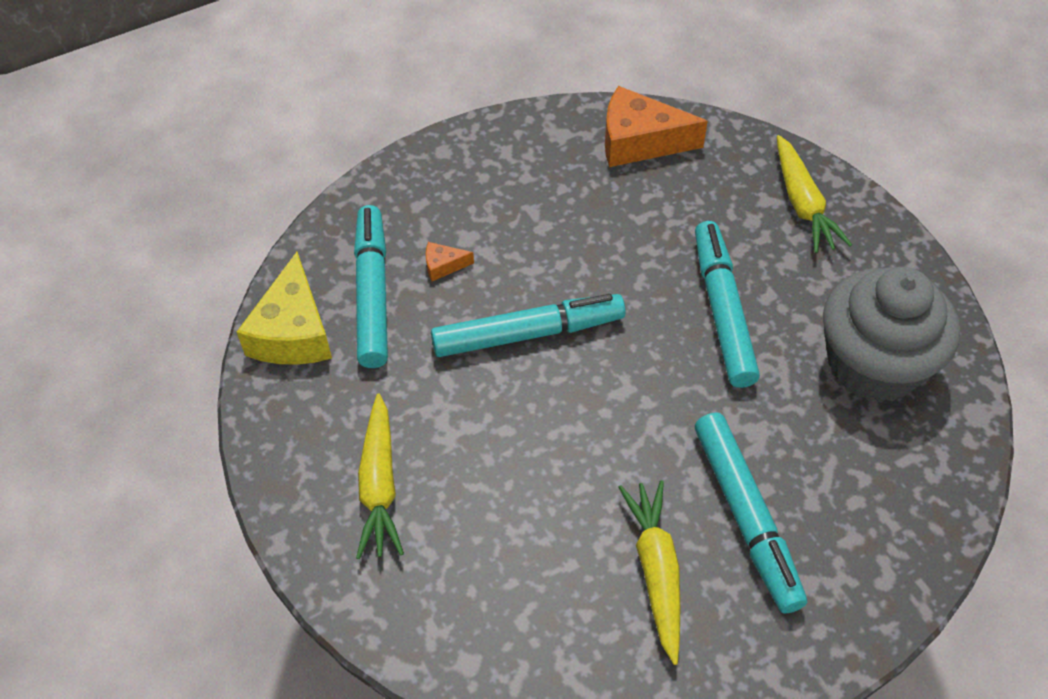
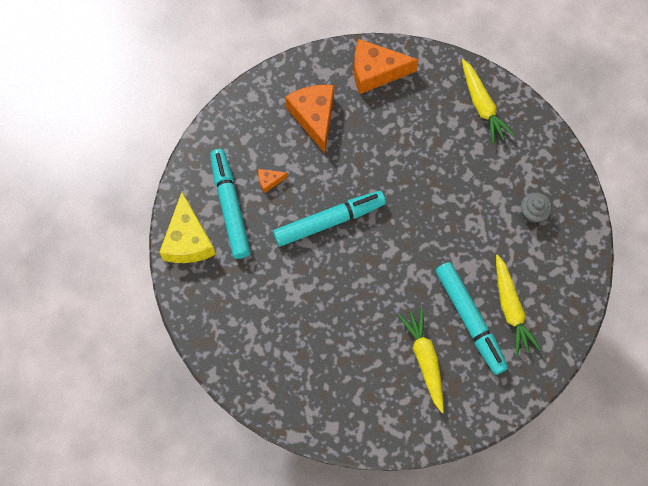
camera: 10 degrees left, 15 degrees up
yellow carrot [356,393,404,559] -> yellow carrot moved to [496,254,541,356]
turquoise marker [695,221,760,388] -> none
grey cupcake [823,267,960,403] -> grey cupcake [521,193,552,223], size x0.41
none -> orange cheese [285,85,334,153]

